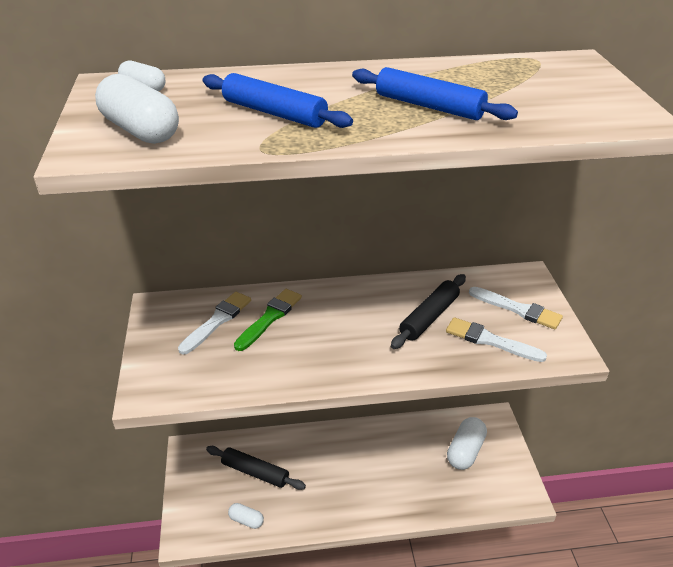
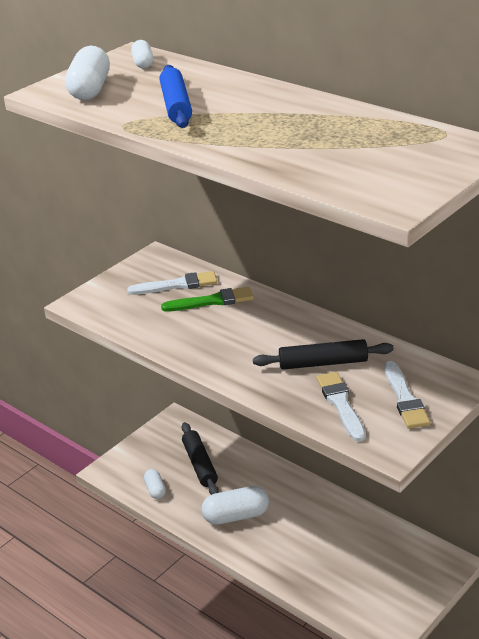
camera: 50 degrees right, 5 degrees down
blue rolling pin [352,67,518,120] -> none
white capsule [447,417,487,470] -> white capsule moved to [201,486,269,525]

